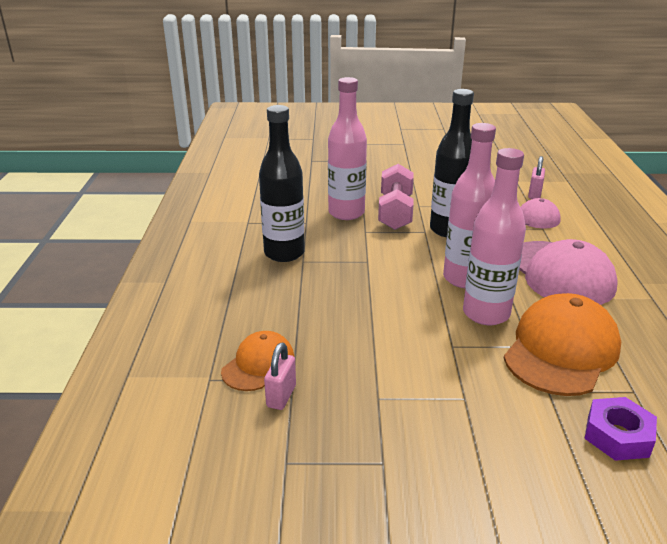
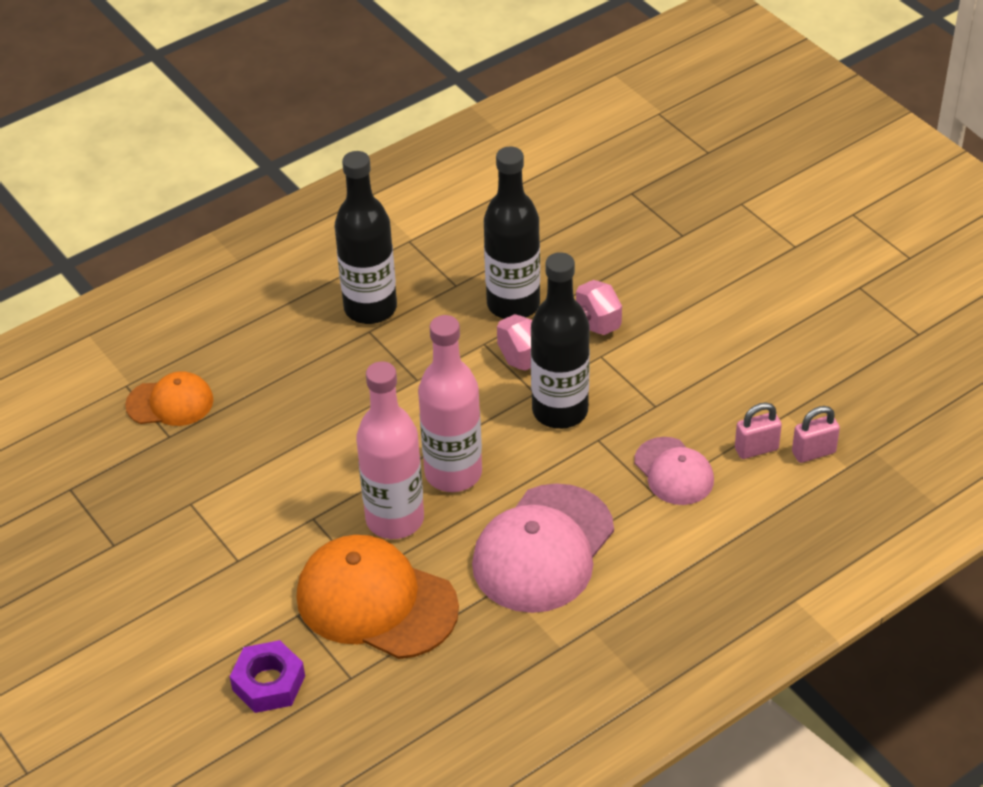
camera: 55 degrees right, 15 degrees up
pink padlock [264,343,296,410] -> pink padlock moved to [792,406,840,463]
pink bottle [328,77,367,220] -> black bottle [484,147,540,319]
orange cap [504,293,621,396] -> orange cap turned 150 degrees counterclockwise [297,535,459,659]

